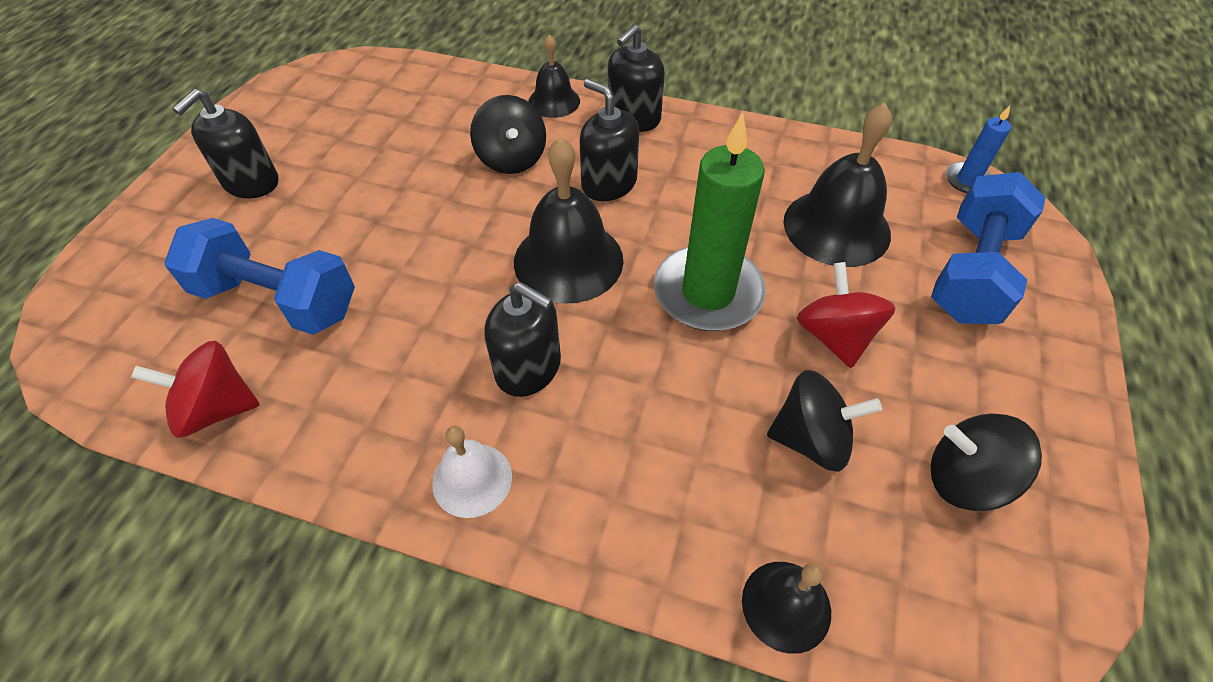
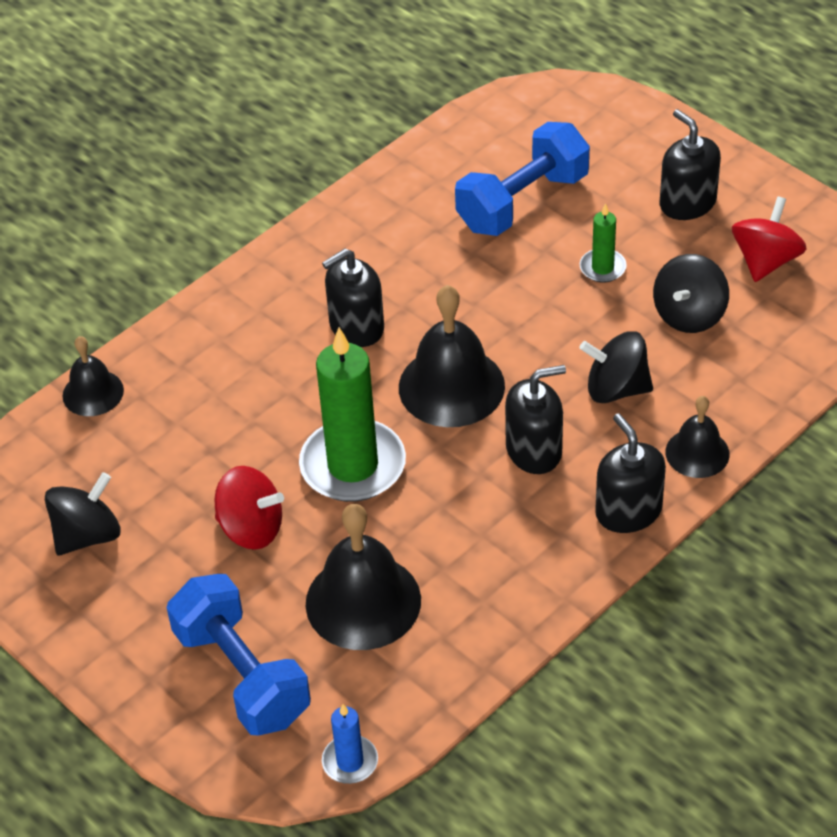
camera: 120 degrees right, 5 degrees down
red spinning top [131,341,260,438] -> red spinning top moved to [732,197,807,282]
white bell [432,426,512,518] -> none
black spinning top [767,370,882,472] -> black spinning top moved to [653,254,729,333]
none -> green candle [580,203,627,283]

